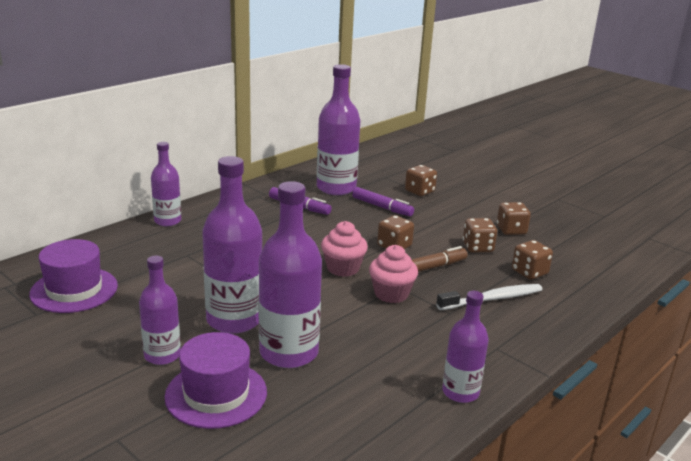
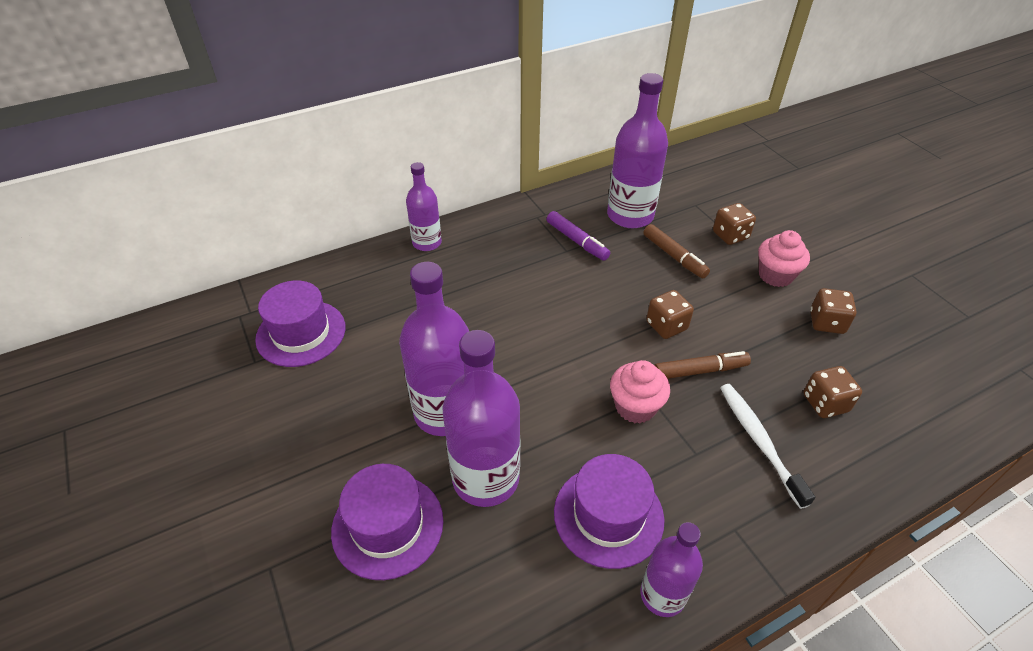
camera: 20 degrees right, 20 degrees up
purple bottle [139,255,181,365] -> none
pink cupcake [321,221,368,277] -> pink cupcake moved to [758,230,810,287]
purple marker [352,187,414,216] -> brown marker [643,224,710,278]
white toothbrush [436,284,543,310] -> white toothbrush turned 105 degrees counterclockwise [720,384,815,509]
brown dice [463,218,497,253] -> none
none -> purple hat [554,454,664,569]

